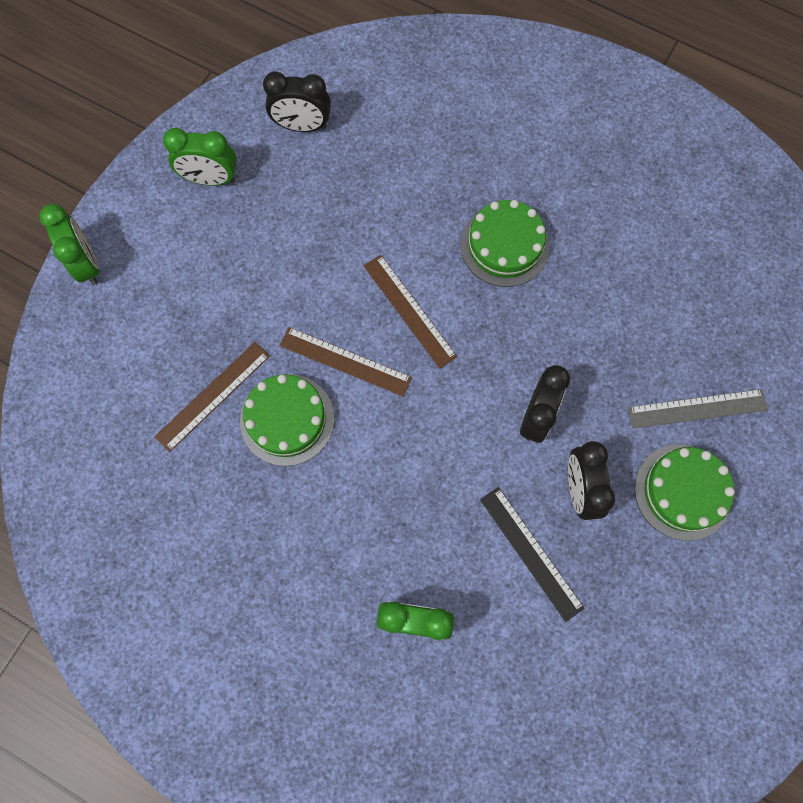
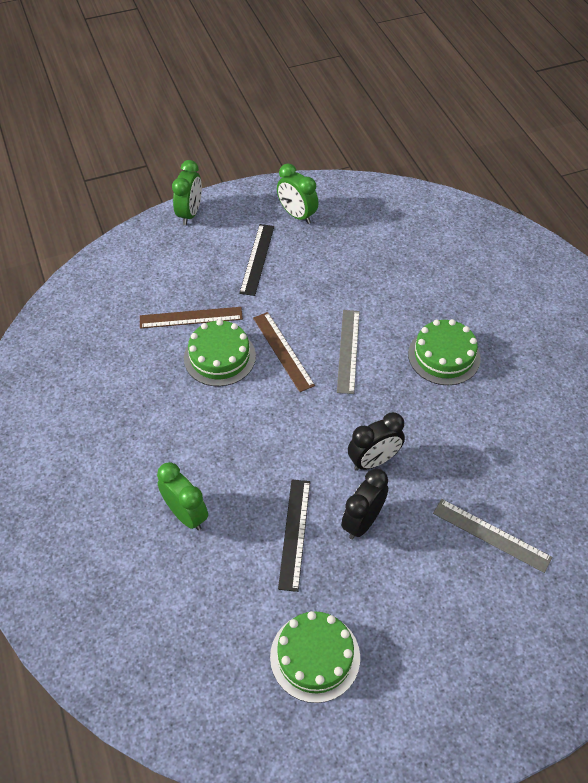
camera: 40 degrees right, 20 degrees down
black clock [263,71,331,132] -> none
brown ruler [364,255,457,369] -> grey ruler [337,310,360,394]
green cake [635,444,735,541] -> green cake moved to [270,611,360,703]
none -> black ruler [239,224,274,296]

